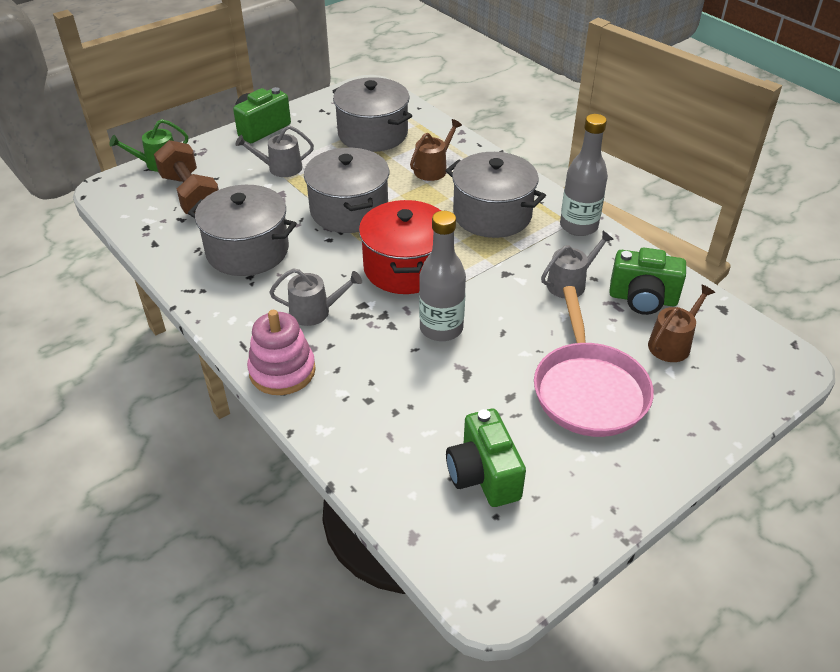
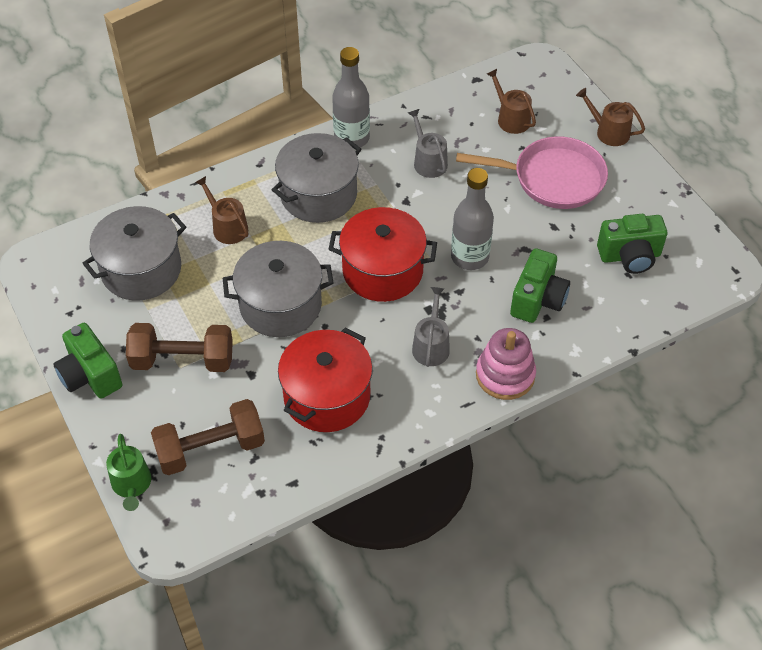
camera: 80 degrees left, 10 degrees up
grey pot [188,185,297,276] -> red pot [278,328,373,432]
grey watering can [235,126,314,177] -> brown dumbbell [126,323,233,372]
green camera [609,248,686,315] -> green camera moved to [510,248,570,323]
none -> brown watering can [576,88,645,146]

